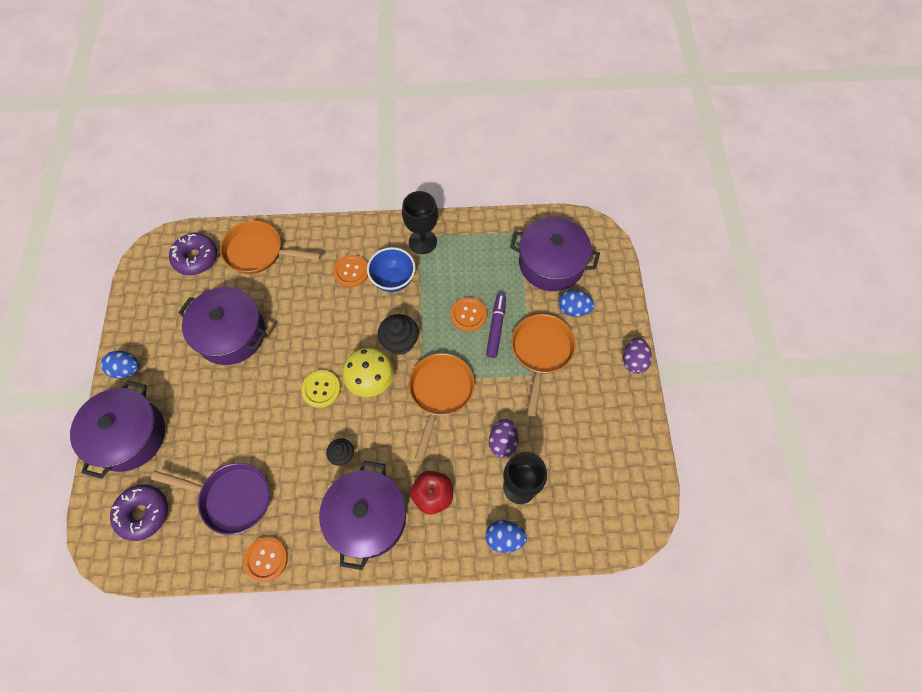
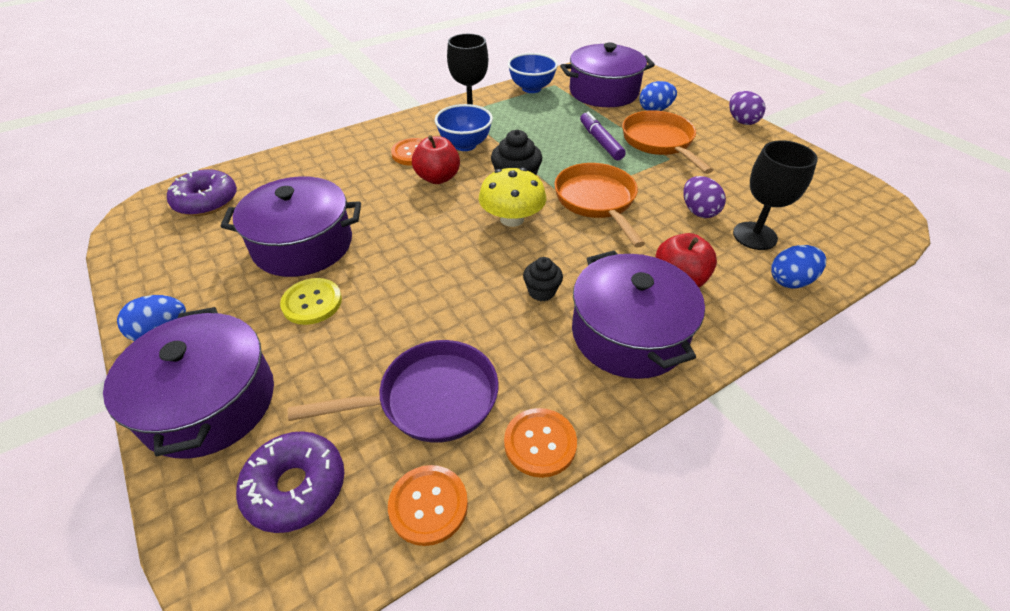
camera: 30 degrees left, 20 degrees down
orange pan [220,221,321,274] -> none
yellow button [301,370,341,408] -> yellow button moved to [280,278,342,325]
orange button [451,297,487,332] -> orange button moved to [388,465,468,546]
none -> red apple [412,136,460,184]
none -> blue bowl [508,53,558,93]

